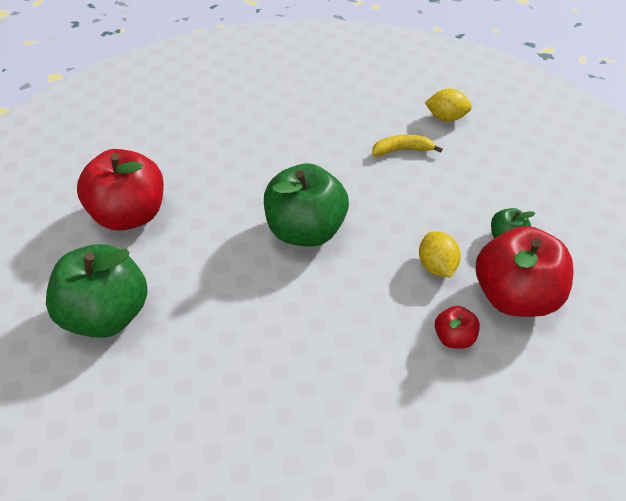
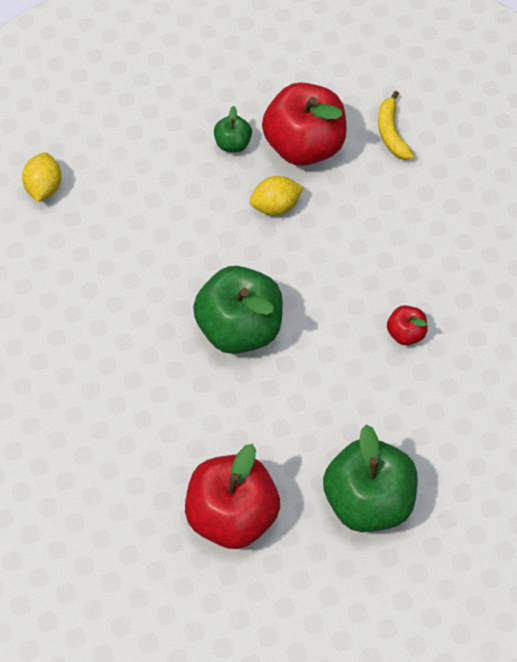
camera: 95 degrees left, 15 degrees up
yellow banana [372,135,443,156] -> yellow banana moved to [378,91,414,160]
red apple [435,306,480,349] -> red apple moved to [387,305,427,345]

